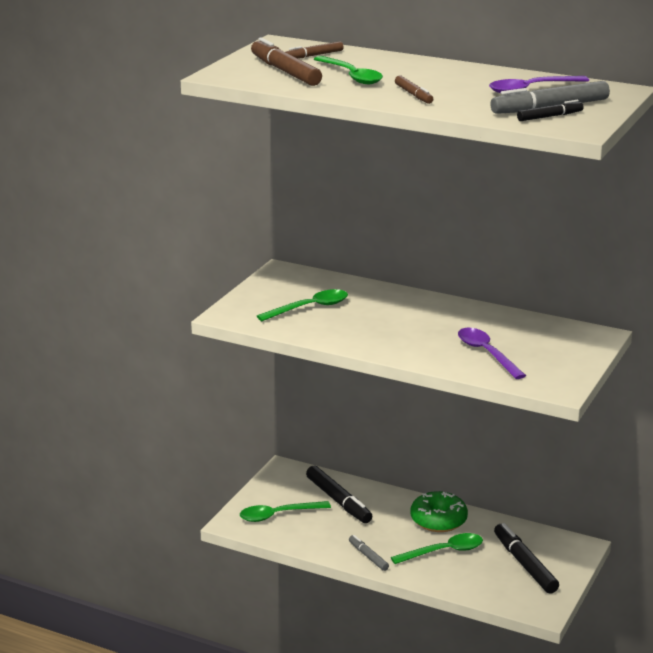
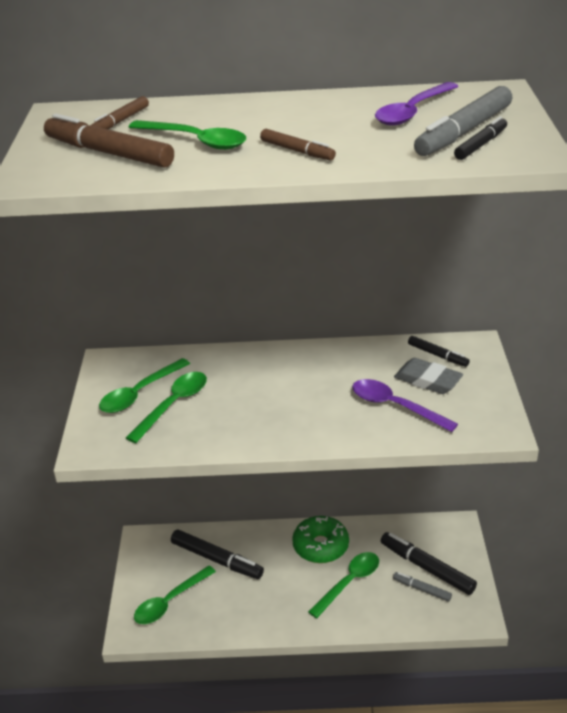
camera: 25 degrees left, 10 degrees up
grey marker [349,535,389,571] -> grey marker moved to [393,572,452,602]
none -> green spoon [99,358,190,413]
none -> grey eraser [394,358,463,394]
none -> black marker [408,336,470,367]

